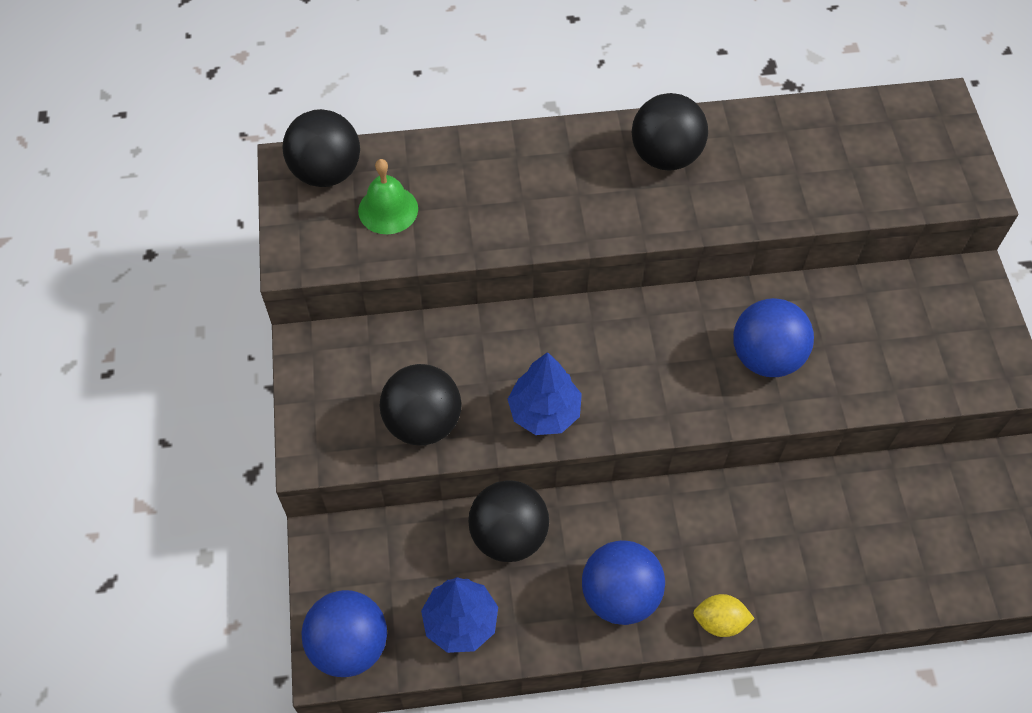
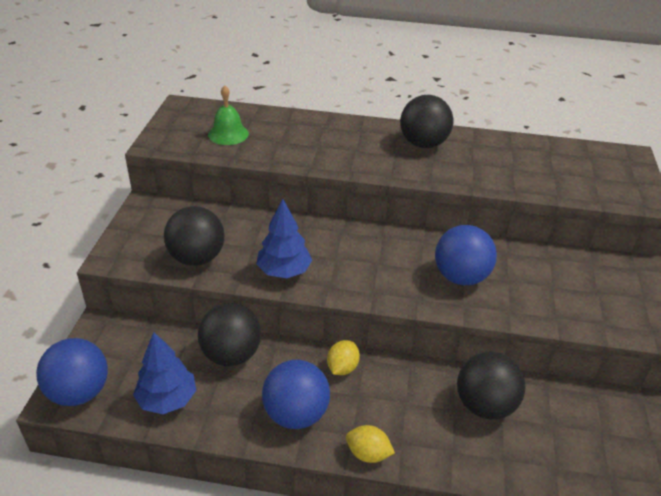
camera: 15 degrees right, 20 degrees down
black ball [282,109,360,187] -> black ball moved to [457,352,526,420]
none -> yellow lemon [327,340,360,375]

